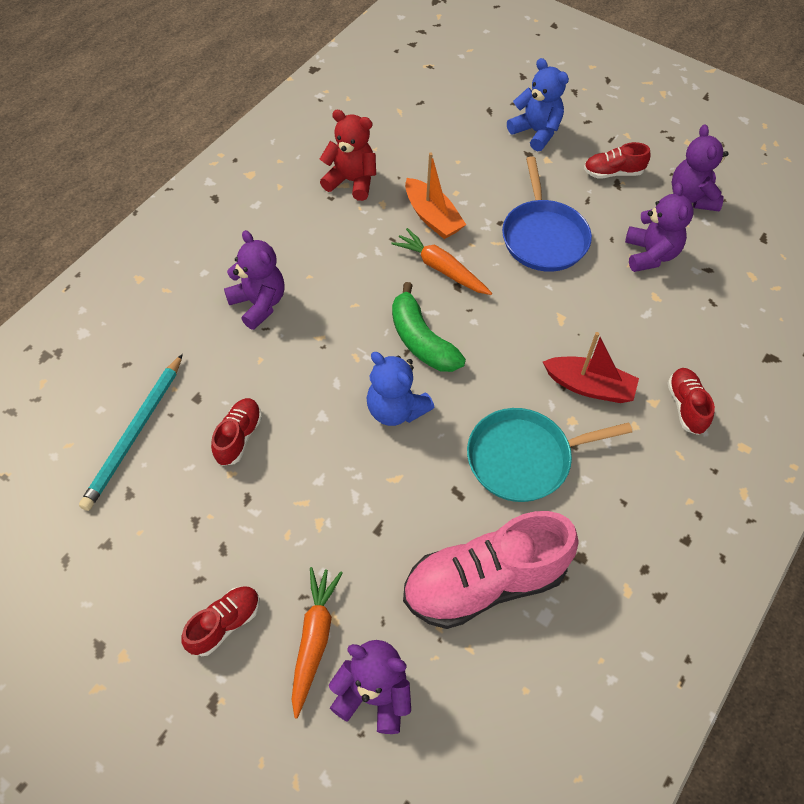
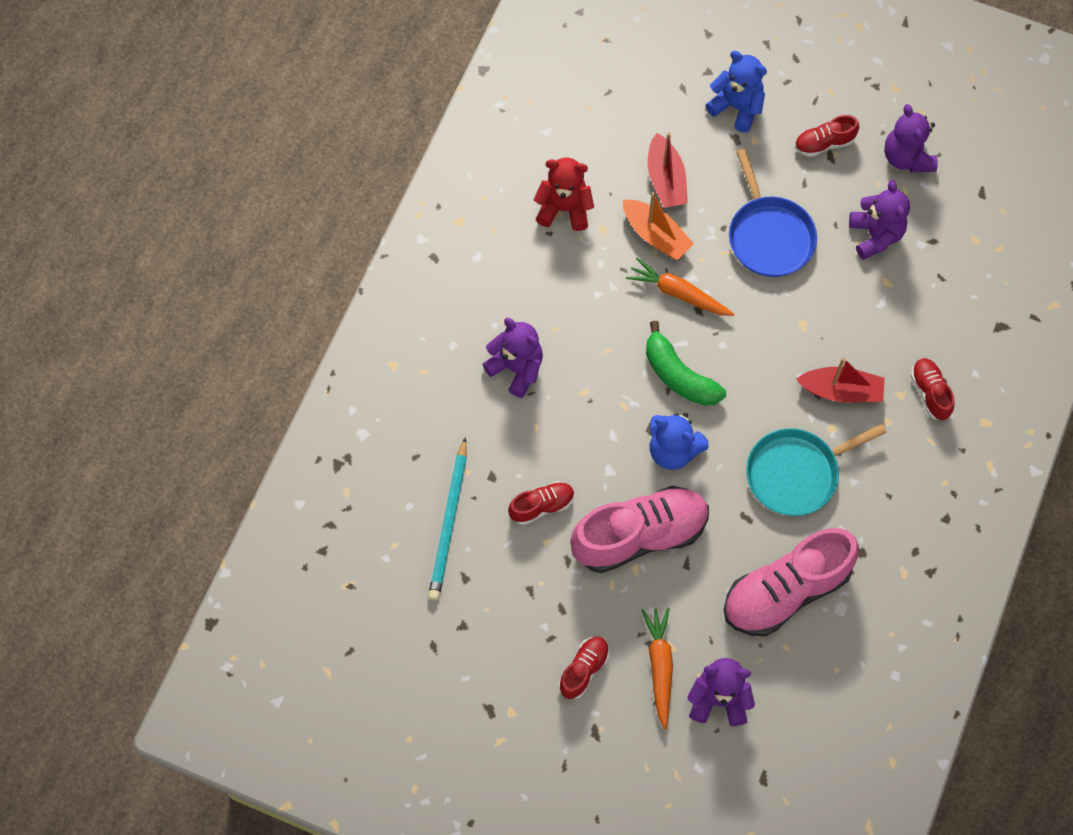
camera: 10 degrees left, 10 degrees up
red shoe [211,398,262,466] -> red shoe turned 60 degrees clockwise [508,481,574,525]
none -> pink shoe [570,486,709,573]
none -> red boat [648,132,688,208]

